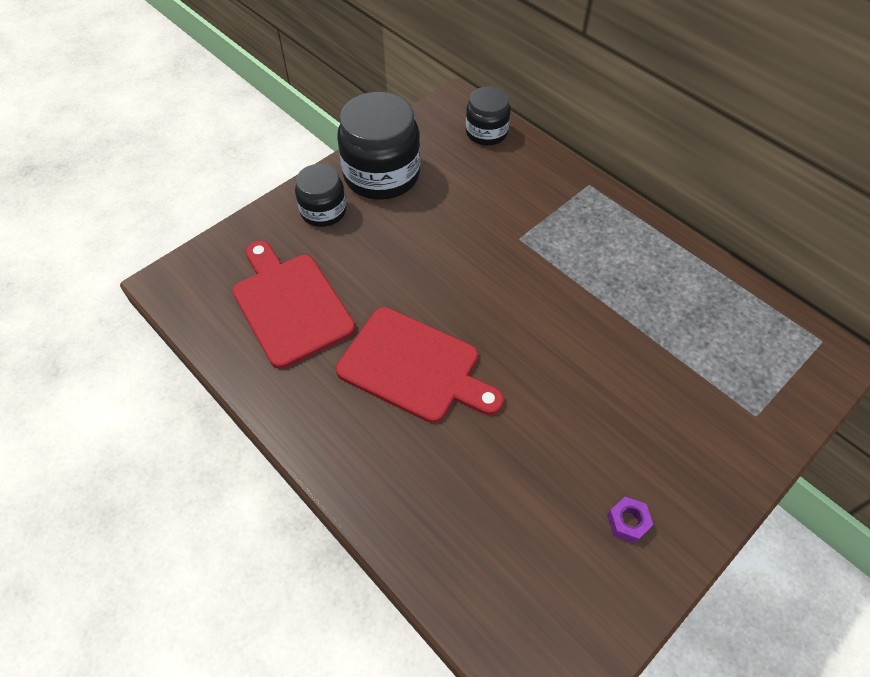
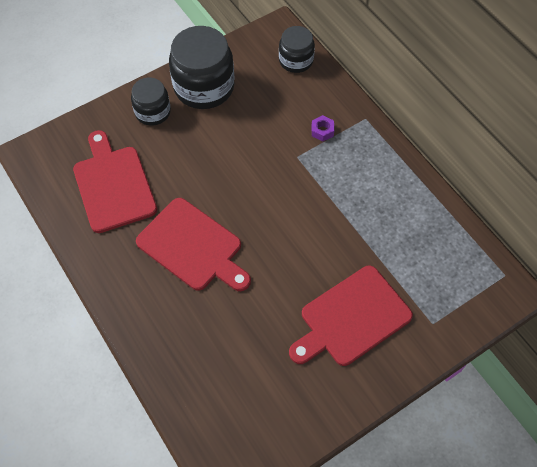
camera: 10 degrees right, 5 degrees up
purple nut [607,497,653,543] -> purple nut moved to [312,115,334,141]
none -> red cutting board [289,266,413,366]

